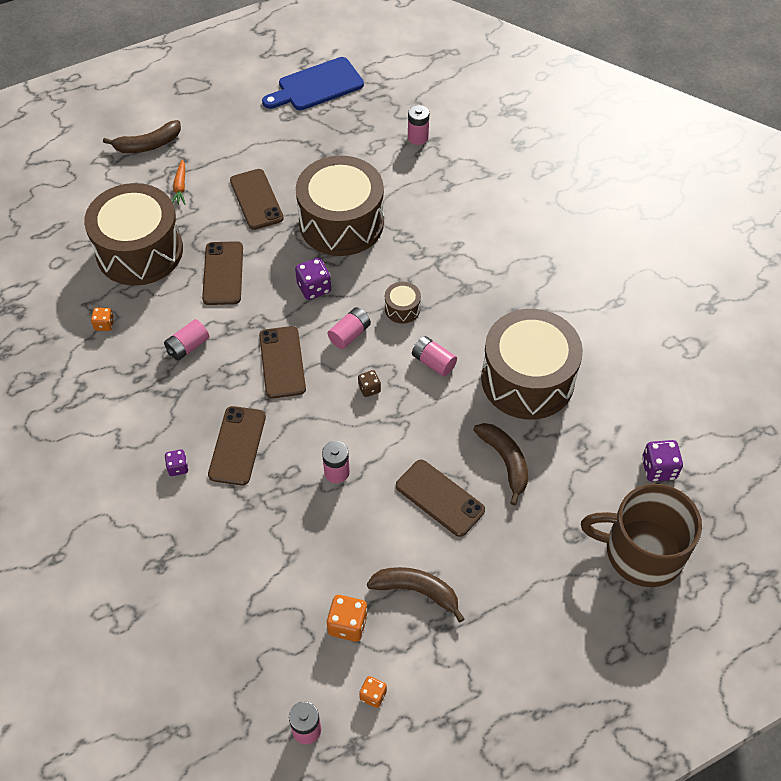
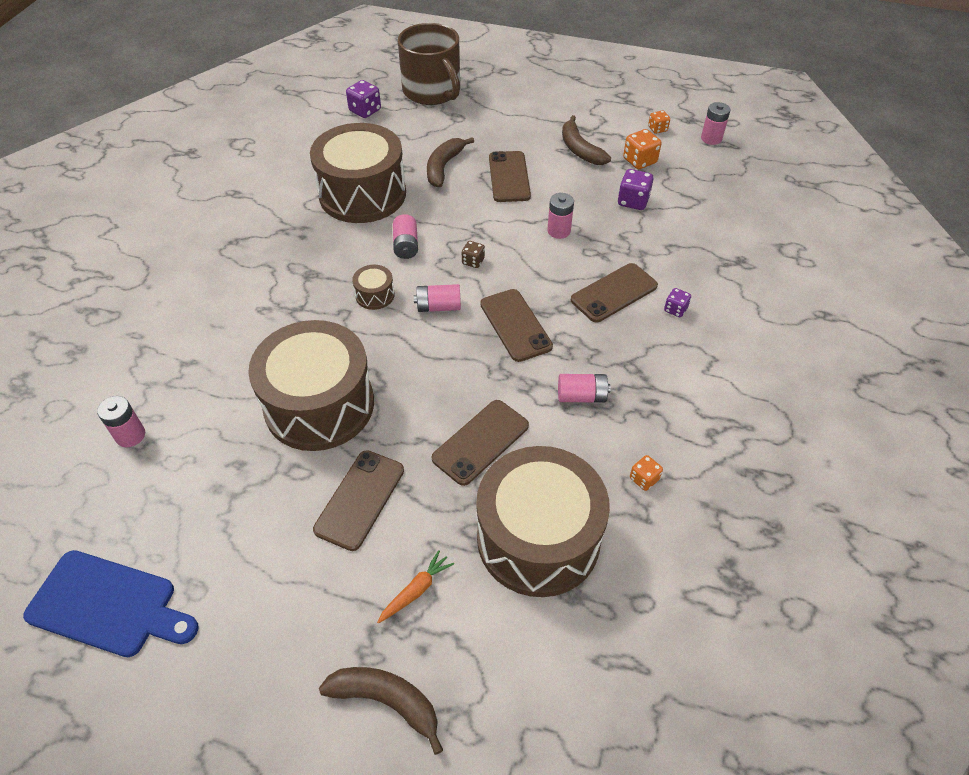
camera: 135 degrees left, 5 degrees down
brown phone [259,326,306,398] -> brown phone turned 60 degrees counterclockwise [480,289,553,362]
purple dice [295,258,331,300] -> purple dice moved to [618,169,654,210]

